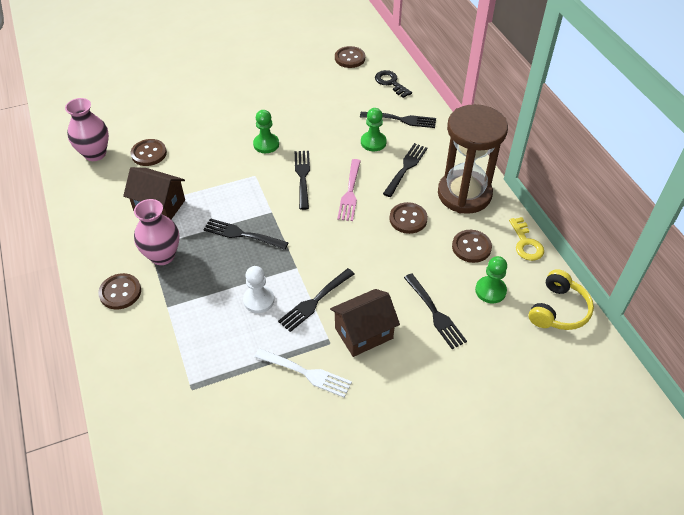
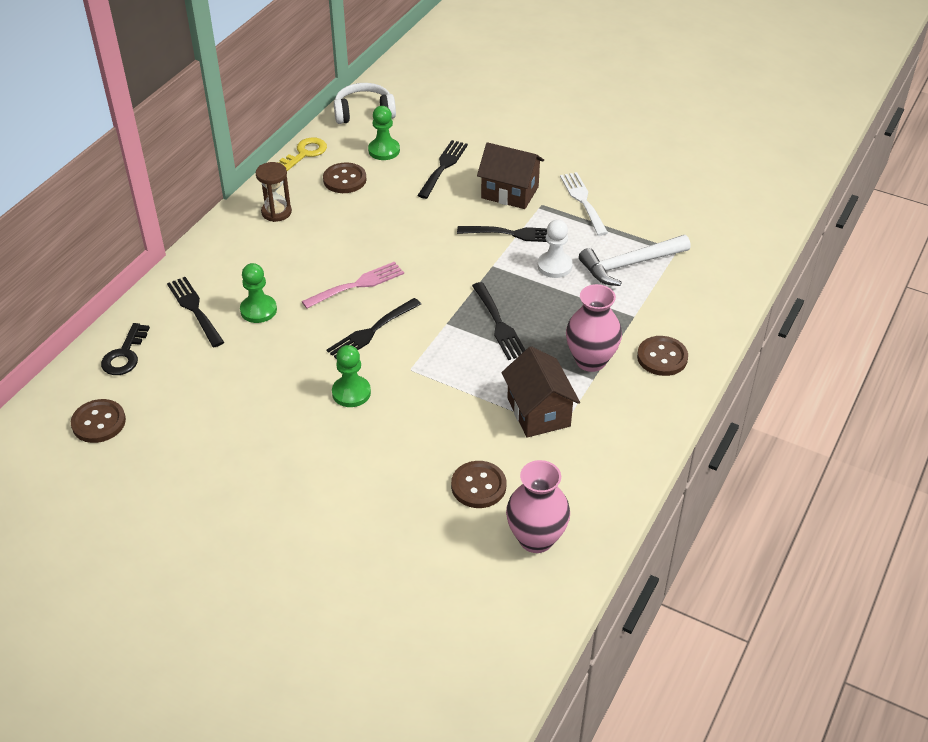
camera: 130 degrees left, 5 degrees down
black fork [383,143,427,197] -> none
brown button [390,202,428,234] -> none
brown hourglass [438,104,508,214] -> brown hourglass [256,162,292,222], size x0.46
yellow headphones [529,269,594,330] -> white headphones [334,83,396,124]
none -> white hammer [579,235,691,286]

